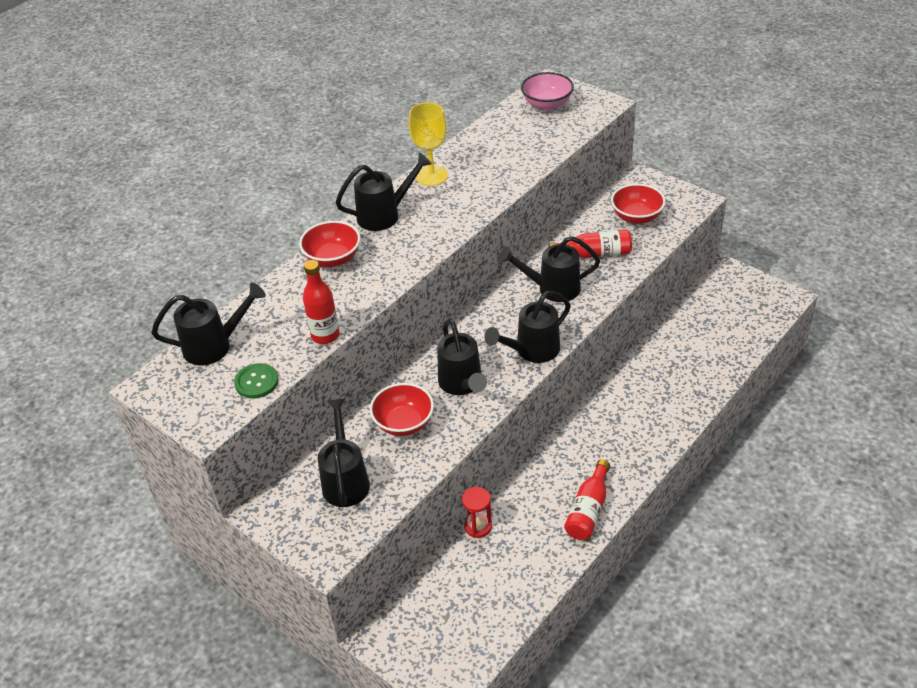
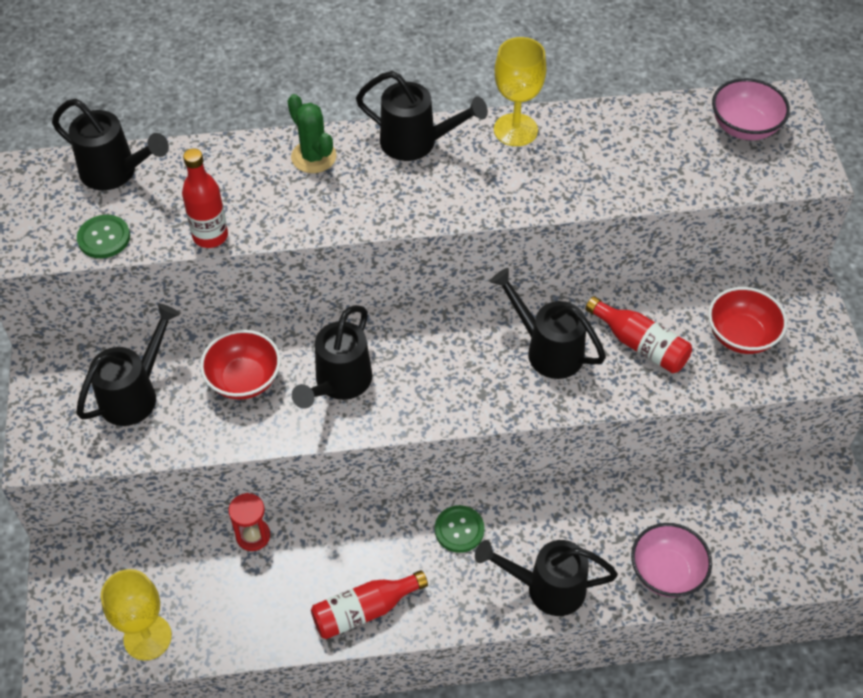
camera: 40 degrees right, 10 degrees up
red bowl [299,221,361,267] -> green cactus [288,94,337,173]
black watering can [485,291,571,363] -> black watering can moved to [475,540,618,616]
none -> yellow goblet [101,569,172,661]
none -> green button [435,505,485,553]
none -> pink bowl [631,523,712,597]

